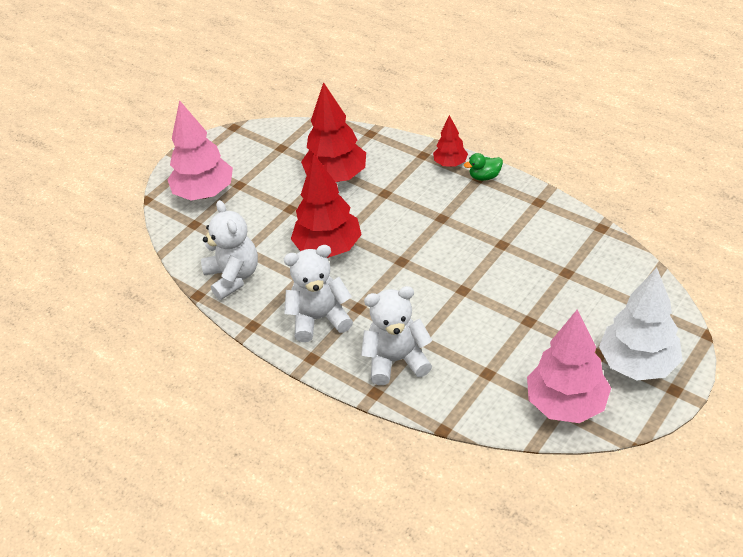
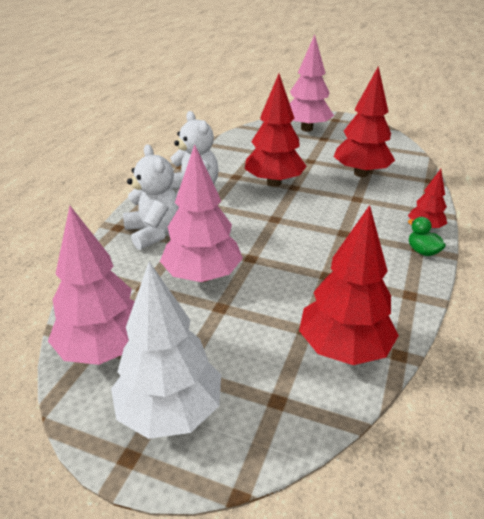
camera: 70 degrees right, 10 degrees down
white teddy bear [201,200,258,300] -> none
none -> pink tree [160,144,243,282]
none -> red tree [299,205,399,365]

